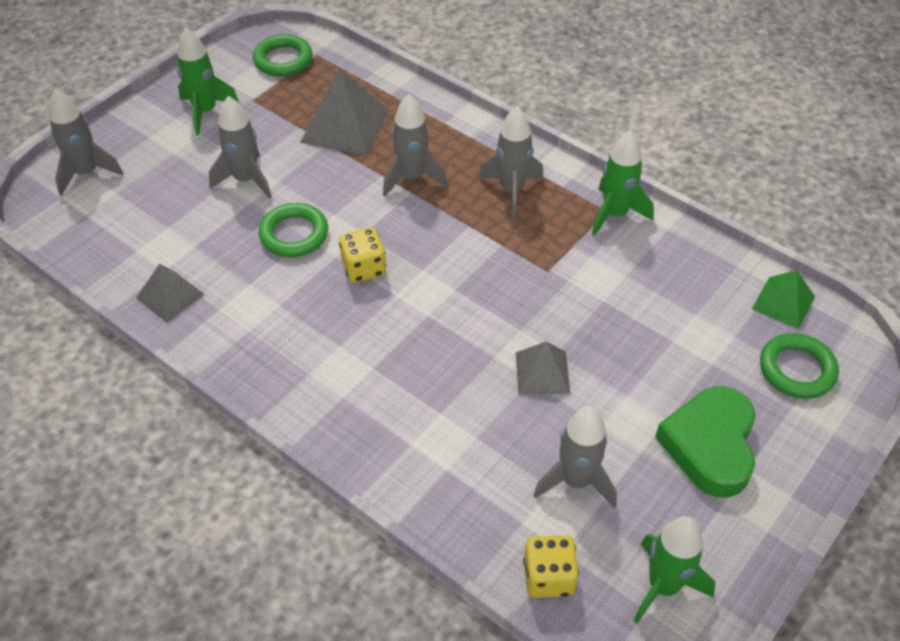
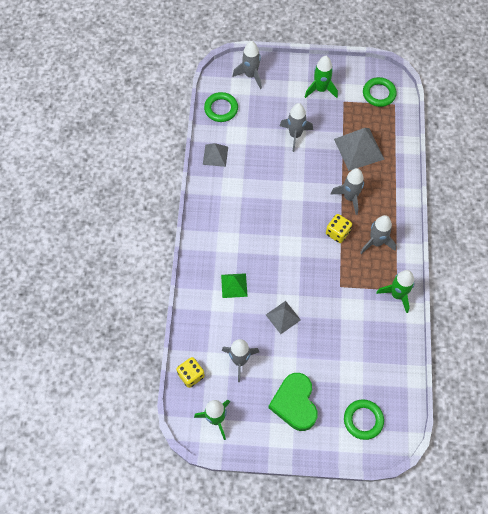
camera: 55 degrees right, 15 degrees up
green ring [259,203,328,257] -> green ring moved to [204,92,238,122]
yellow dice [339,228,386,283] -> yellow dice moved to [326,214,352,243]
green heart [655,386,756,498] -> green heart turned 75 degrees counterclockwise [268,373,318,431]
green pyramid [752,270,815,329] -> green pyramid moved to [221,273,248,298]

